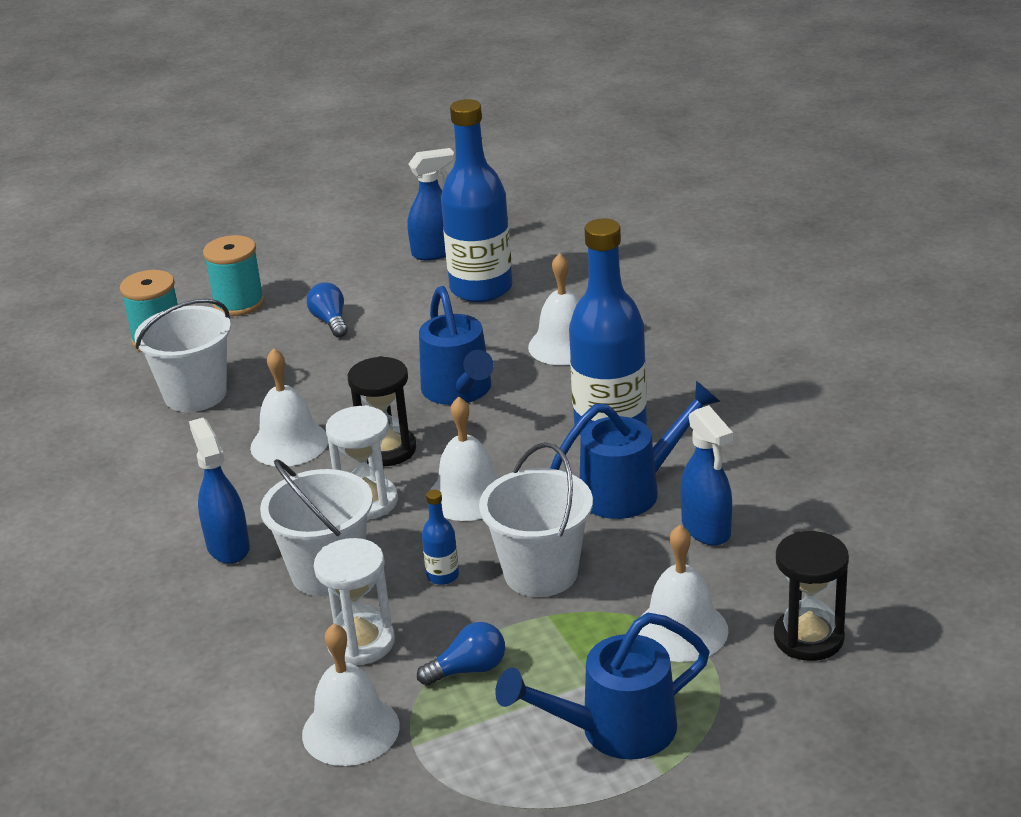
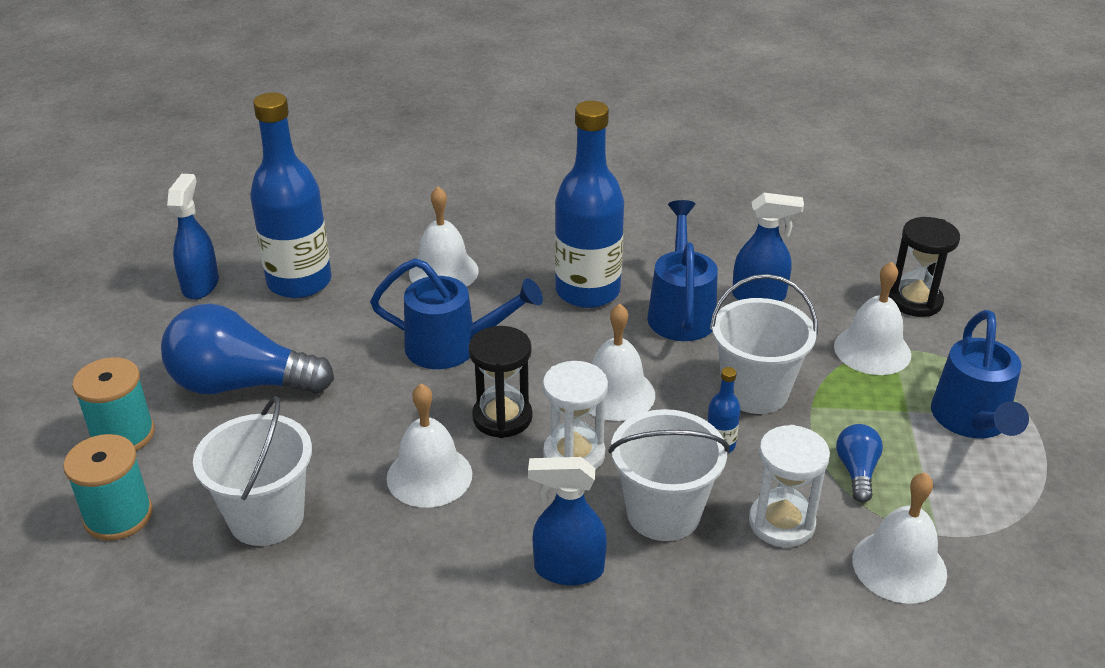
camera: 65 degrees left, 5 degrees up
blue light bulb [307,282,348,338] -> blue light bulb [161,304,334,394], size x2.14

